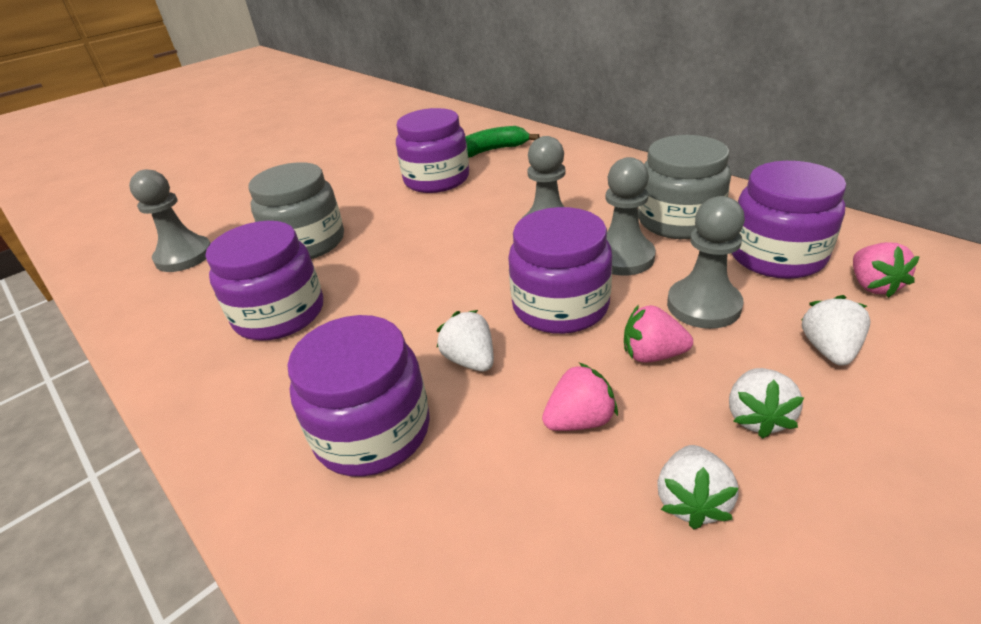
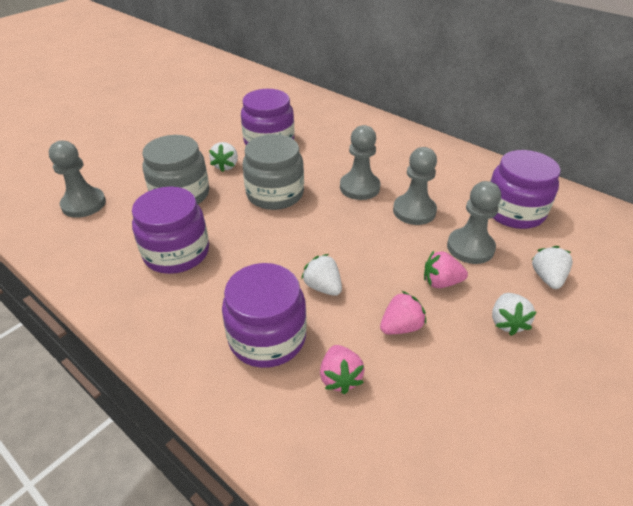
camera: 10 degrees left, 5 degrees up
green banana [466,126,539,158] -> none
purple jar [508,207,612,334] -> none
grey jar [638,135,731,239] -> grey jar moved to [243,134,304,210]
white strawberry [657,445,739,529] -> white strawberry moved to [209,142,238,172]
pink strawberry [853,242,920,298] -> pink strawberry moved to [320,345,364,394]

